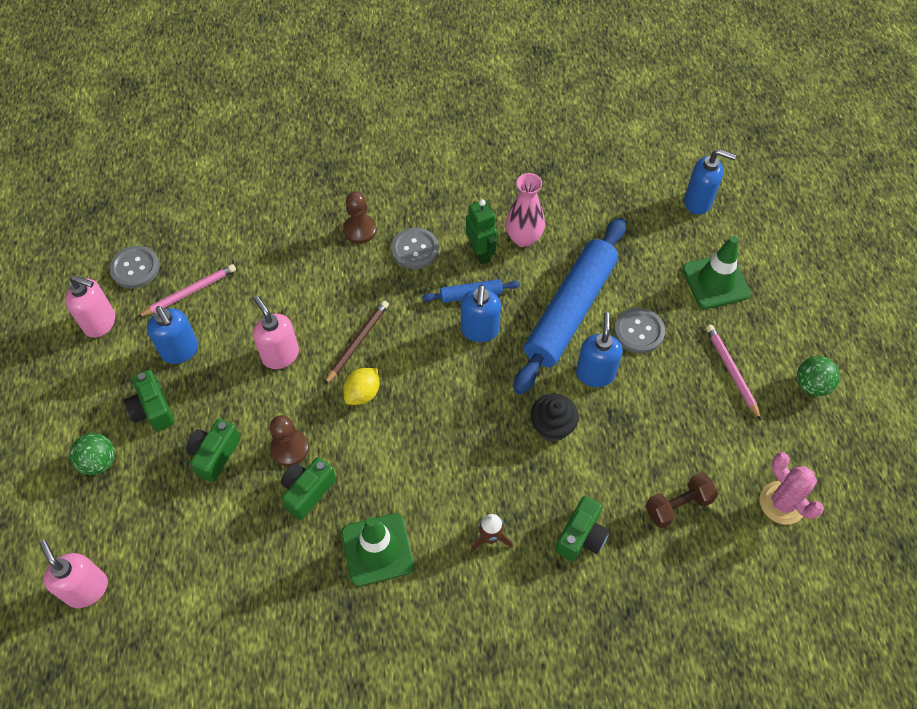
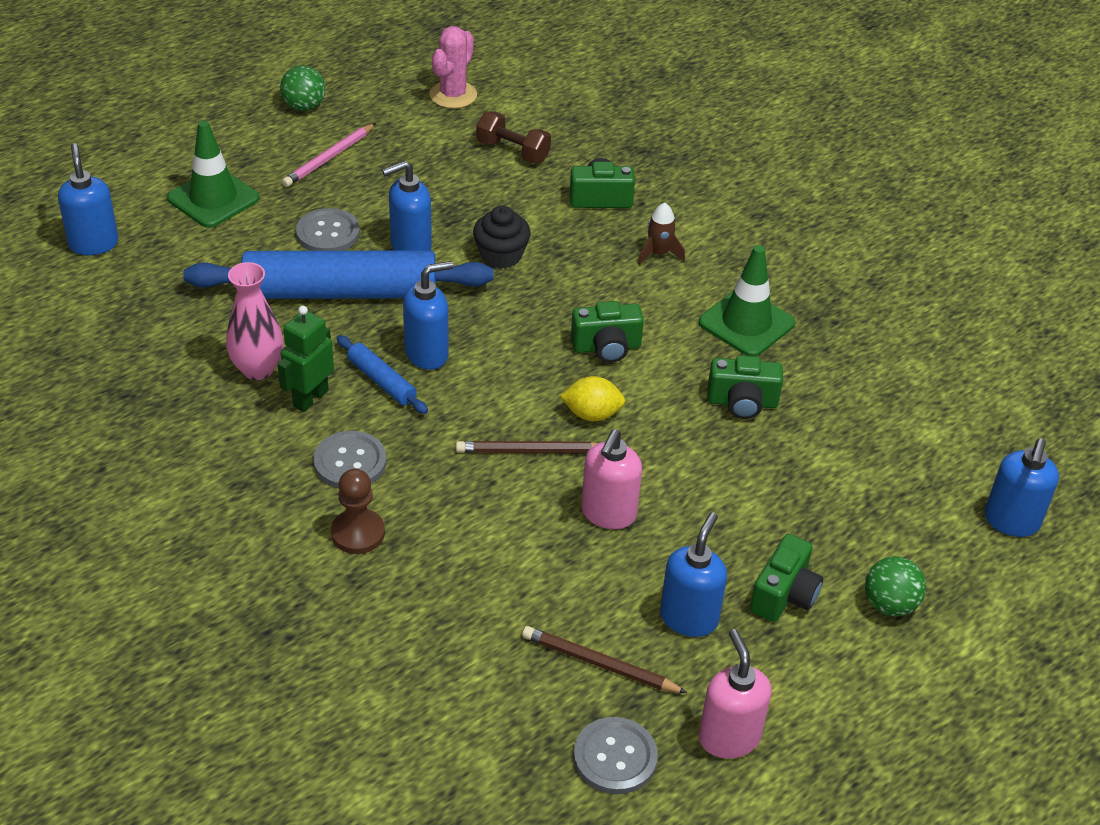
camera: 125 degrees left, 15 degrees down
pink soap dispenser [39,540,108,608] -> blue soap dispenser [985,438,1059,537]
pink pencil [137,264,236,317] -> brown pencil [522,626,687,693]
green camera [186,419,241,482] -> green camera moved to [571,301,644,363]
brown pawn [270,415,309,466] -> none

